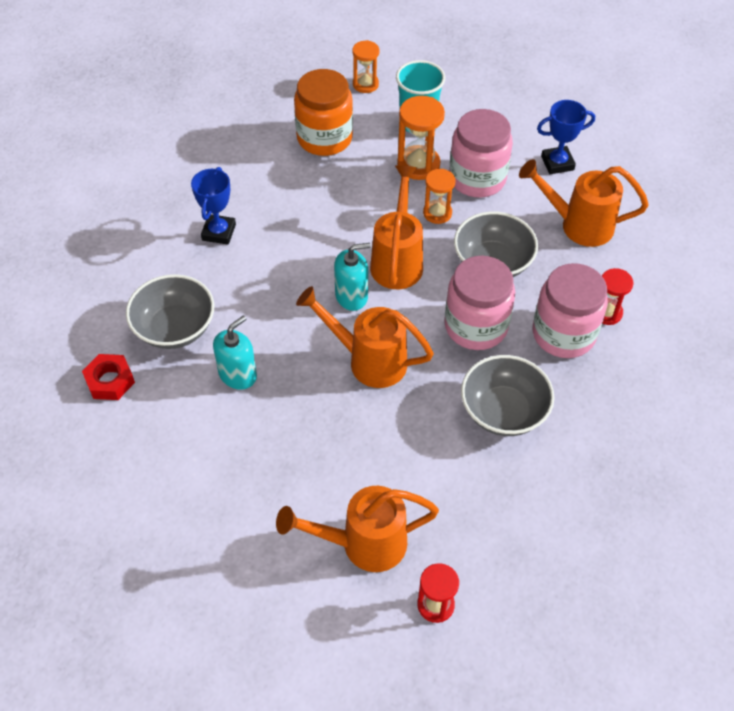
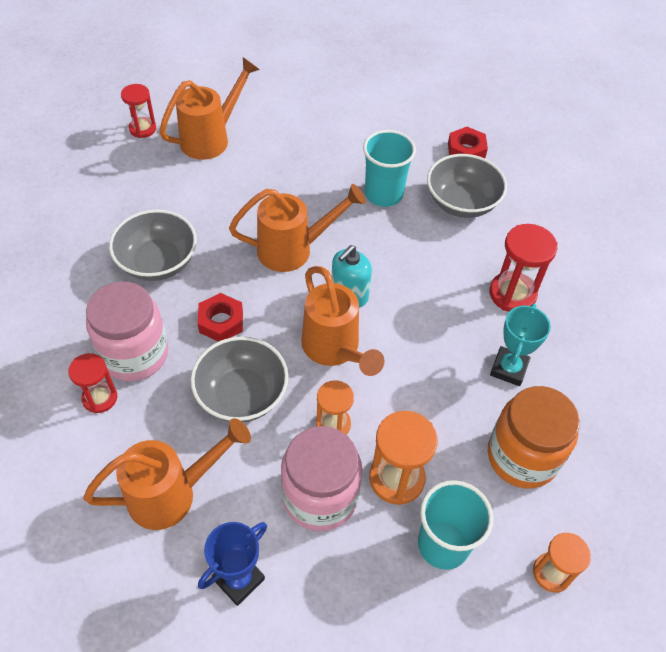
camera: 145 degrees right, 0 degrees up
blue trophy [191,167,236,245] -> red hourglass [489,224,557,312]
turquoise soap dispenser [213,316,257,390] -> turquoise cup [363,130,416,207]
pink jar [444,256,515,350] -> red nut [197,293,243,342]
none -> turquoise trophy [490,304,551,386]

